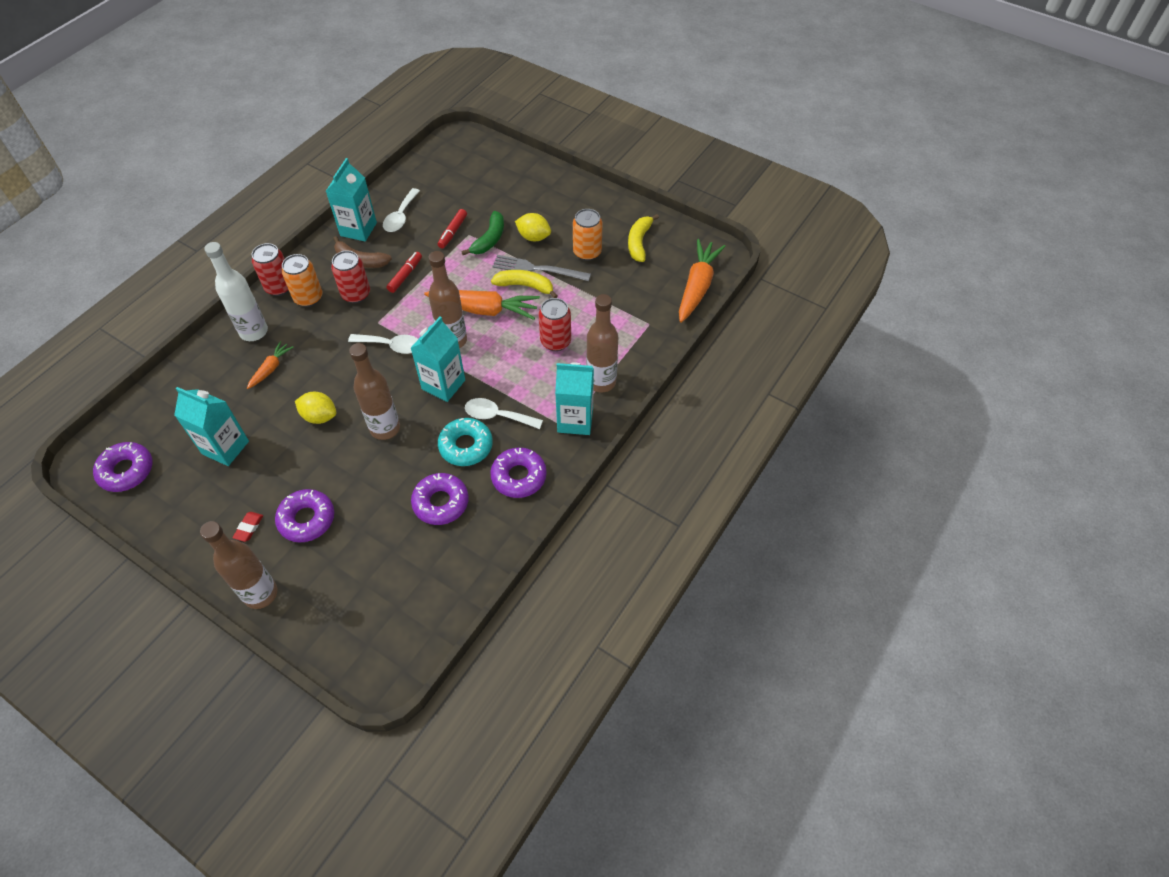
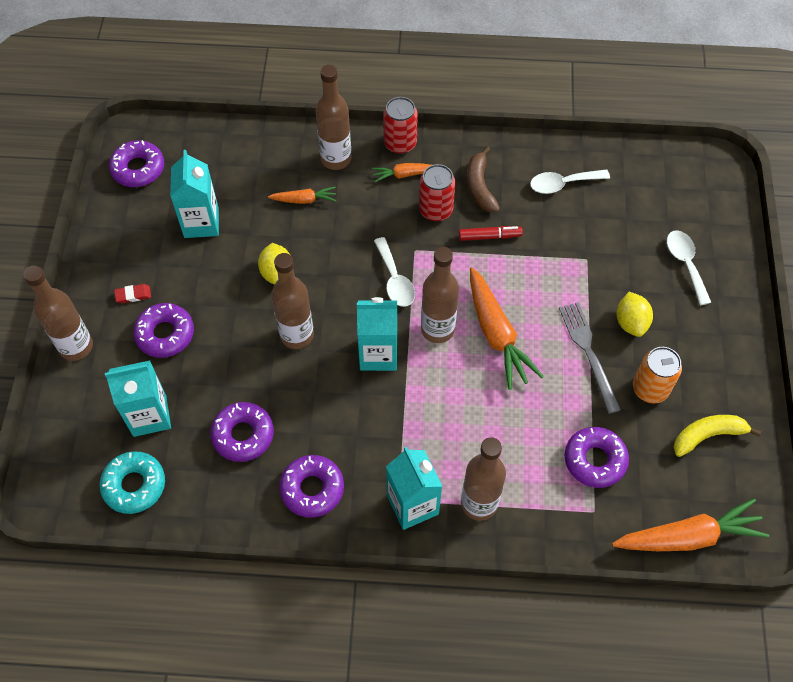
camera: 60 degrees right, 5 degrees up
white bottle [205,242,268,341] -> brown bottle [316,65,351,170]
orange can [282,254,322,307] -> orange carrot [372,163,431,182]
turquoise carton [326,158,377,241] -> turquoise carton moved to [105,361,171,437]
red marker [438,209,467,248] -> none
turquoise donut [438,418,493,466] -> turquoise donut moved to [99,451,165,514]
green banana [461,211,504,255] -> none
white spoon [465,398,543,429] -> white spoon moved to [667,231,711,305]
yellow banana [491,270,558,298] -> none
red can [538,298,571,351] -> none
none -> purple donut [564,427,629,488]

